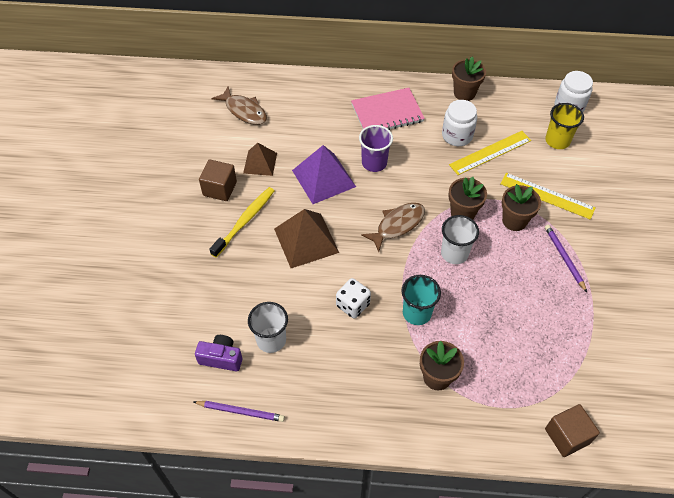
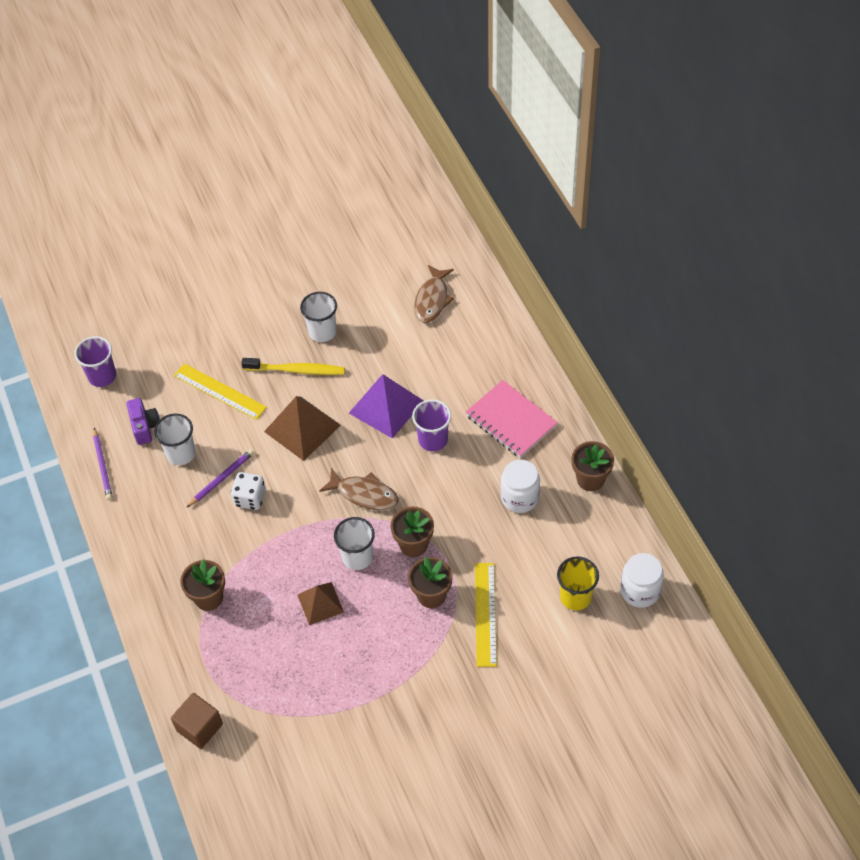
camera: 65 degrees right, 0 degrees up
brown cube [199,159,237,201] -> white cup [300,292,337,342]
brown pyramid [243,142,277,176] -> brown pyramid moved to [297,582,344,625]
turquoise cup [401,275,441,325] -> none
yellow ruler [449,131,531,175] -> yellow ruler moved to [174,363,267,420]
purple pencil [545,225,587,292] -> purple pencil moved to [186,449,254,508]
none -> purple cup [74,336,116,387]

